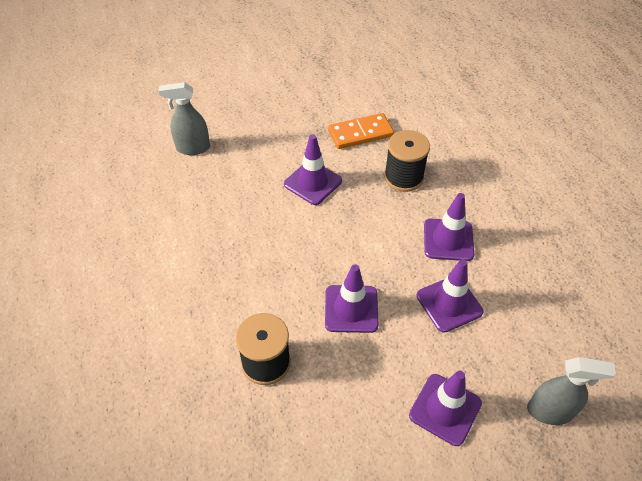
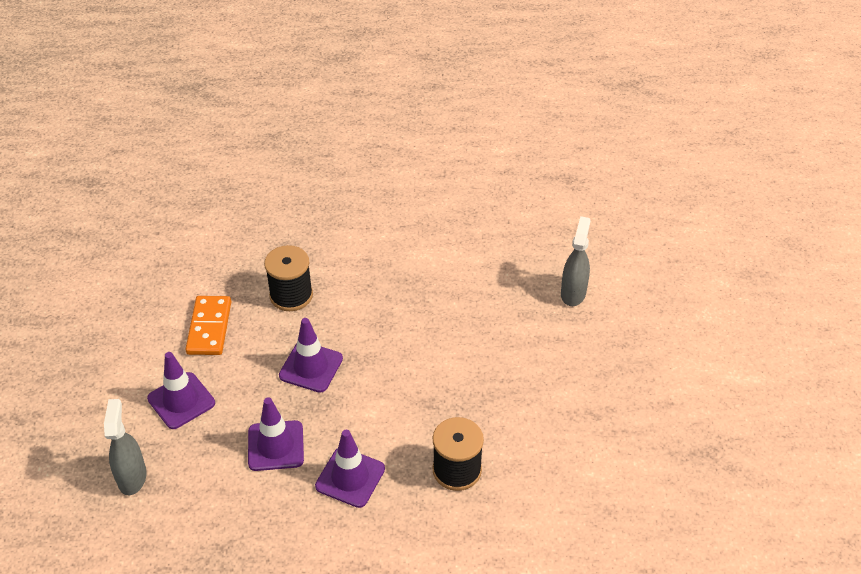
camera: 110 degrees right, 5 degrees down
purple traffic cone [284,134,342,205] -> none
orange domino [328,113,394,149] -> orange domino moved to [185,296,231,355]
grey spray bottle [527,357,616,425] -> grey spray bottle turned 150 degrees clockwise [104,399,147,495]

